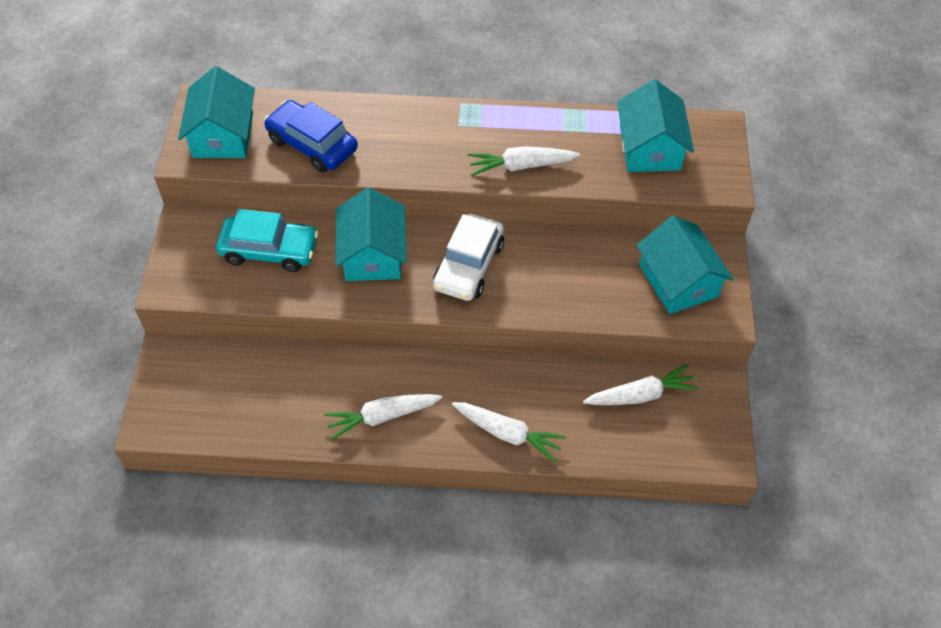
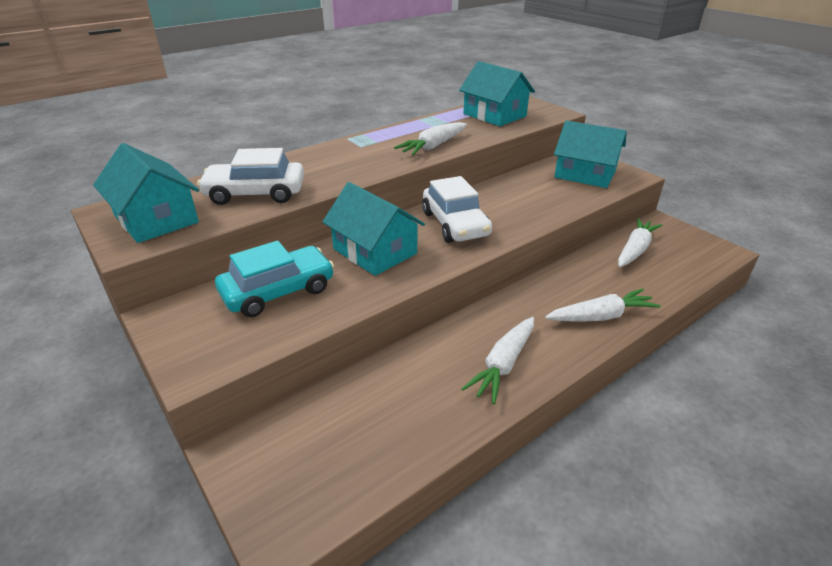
camera: 40 degrees left, 20 degrees down
blue car [264,100,358,172] -> white car [197,148,304,205]

